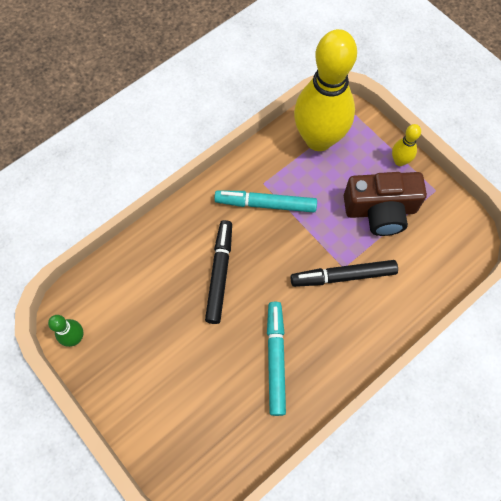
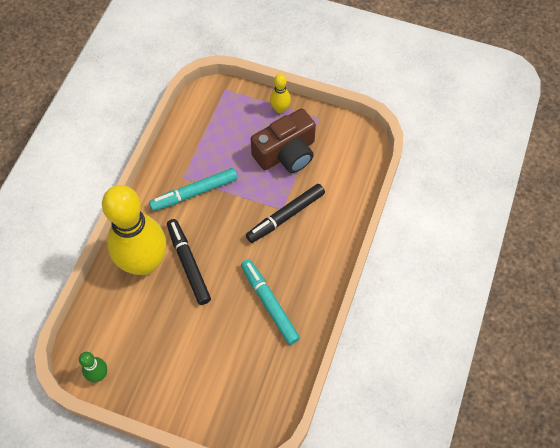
camera: 30 degrees left, 5 degrees down
yellow bowling pin [294,29,357,151] -> yellow bowling pin moved to [102,185,166,275]

